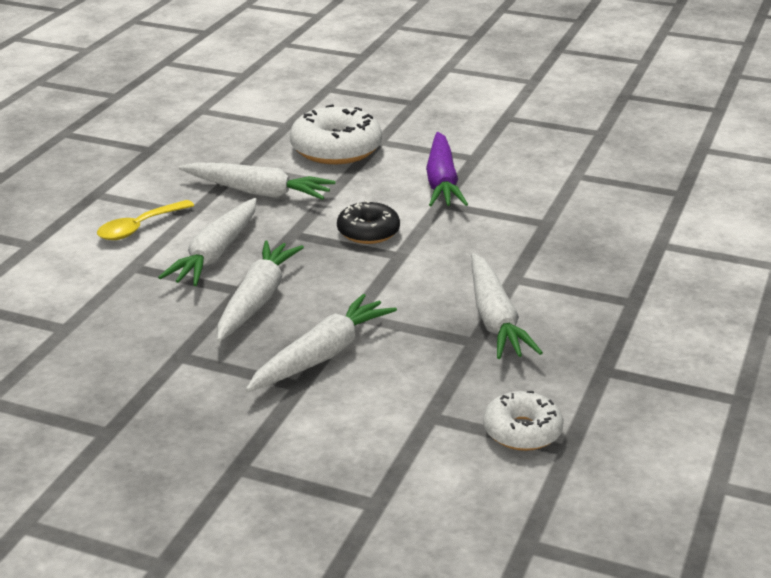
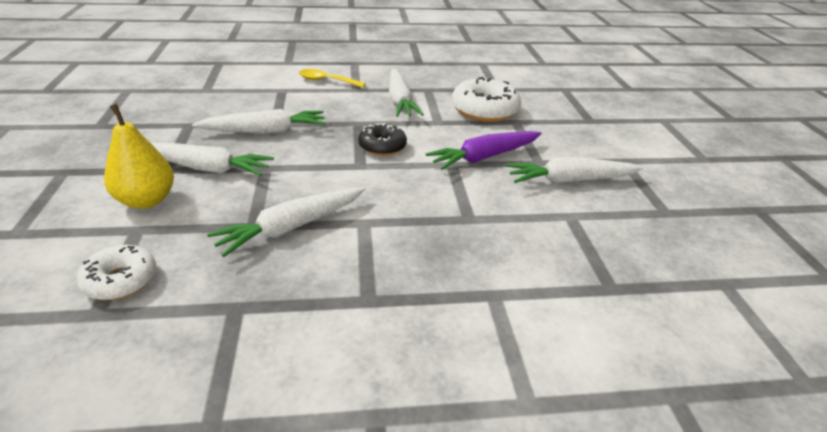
camera: 60 degrees right, 5 degrees up
white carrot [158,198,257,286] -> white carrot moved to [506,157,644,183]
none -> yellow pear [104,104,174,209]

